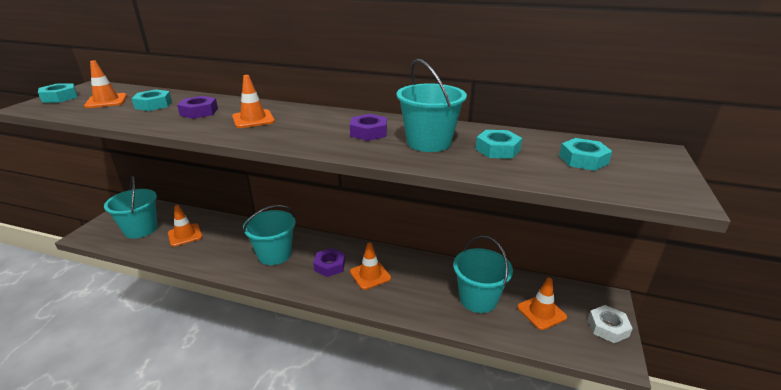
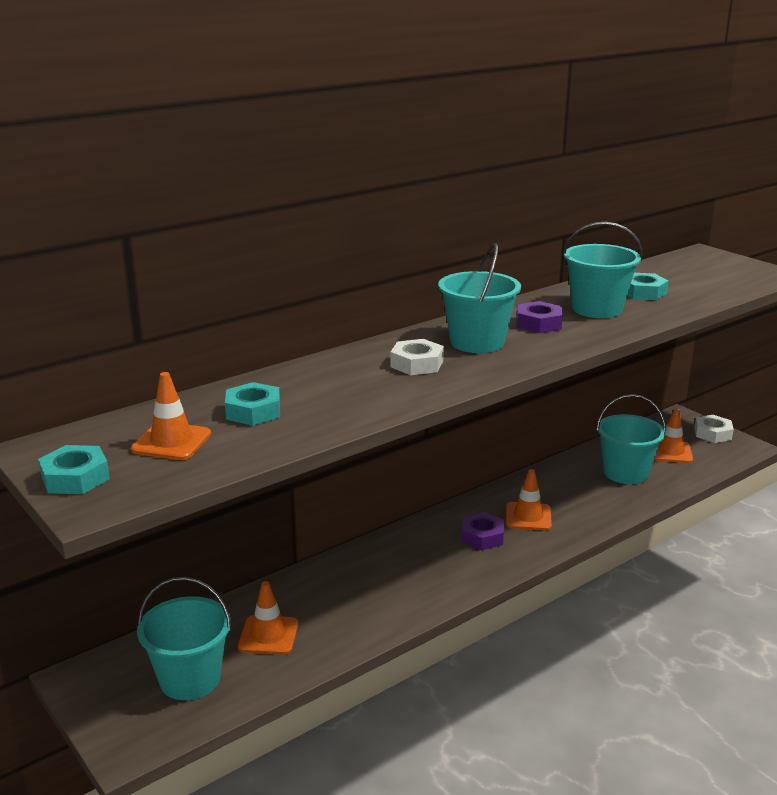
camera: 55 degrees left, 5 degrees down
purple nut [177,96,218,119] -> none
orange traffic cone [232,75,275,128] -> white nut [391,339,444,375]
turquoise bucket [243,205,296,265] -> turquoise bucket moved to [438,243,521,353]
turquoise nut [559,138,612,171] -> none

